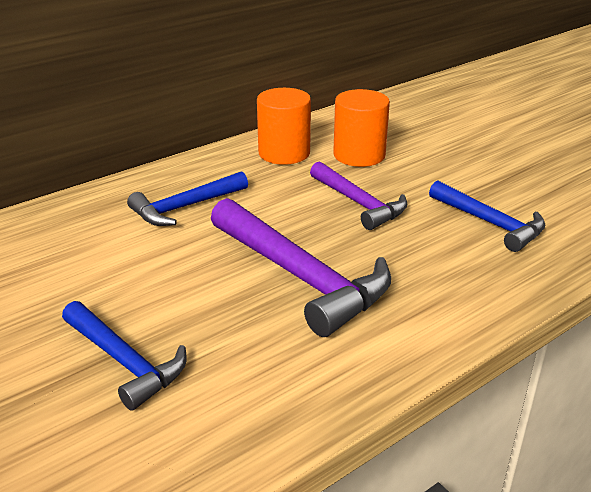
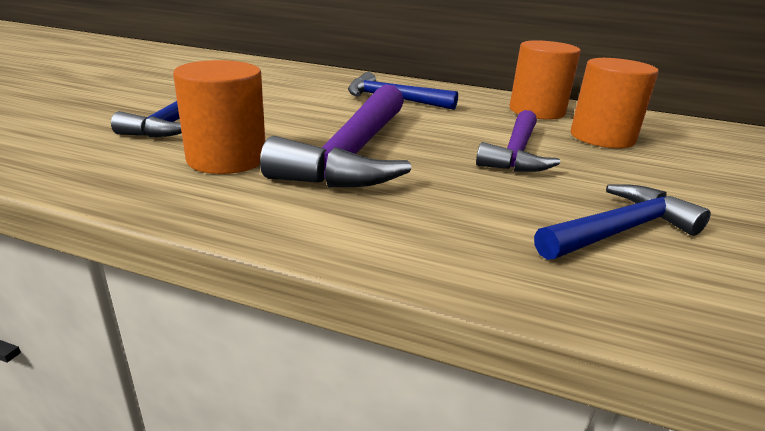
camera: 55 degrees right, 5 degrees down
blue hammer [429,181,545,252] -> blue hammer turned 135 degrees counterclockwise [534,184,711,260]
none -> orange cylinder [173,60,265,174]

